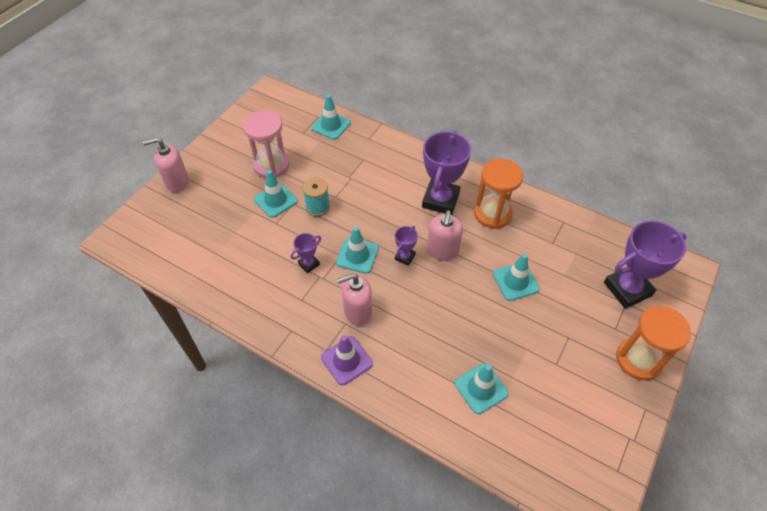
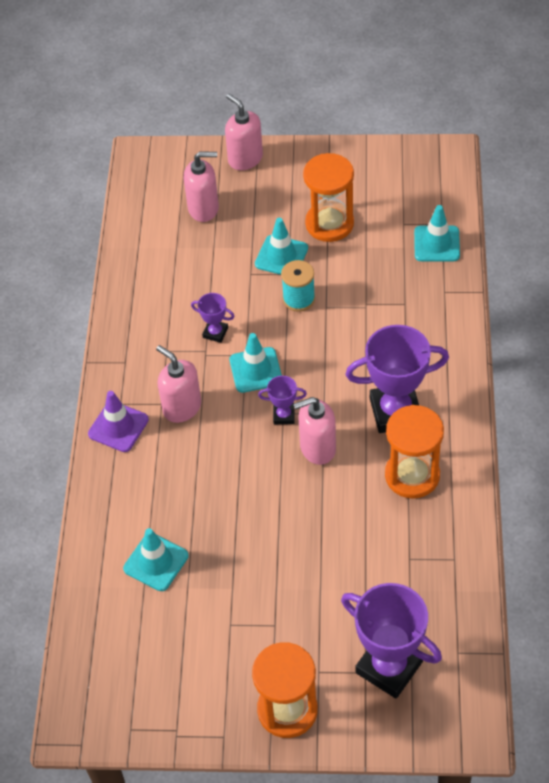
camera: 65 degrees right, 0 degrees up
pink hourglass [243,111,289,178] -> orange hourglass [303,153,354,242]
turquoise traffic cone [493,253,540,301] -> none
none -> pink soap dispenser [184,152,219,222]

